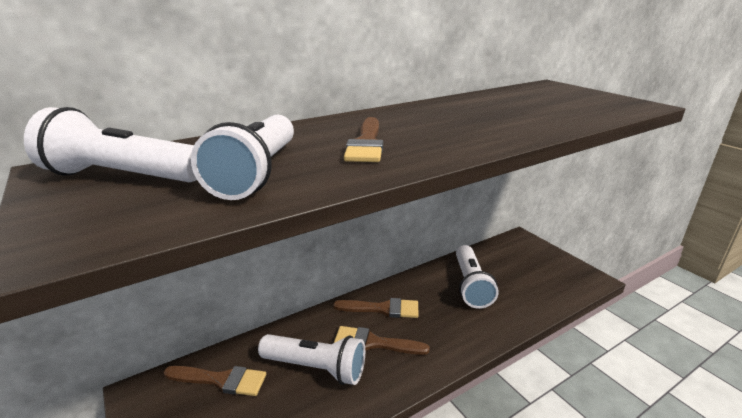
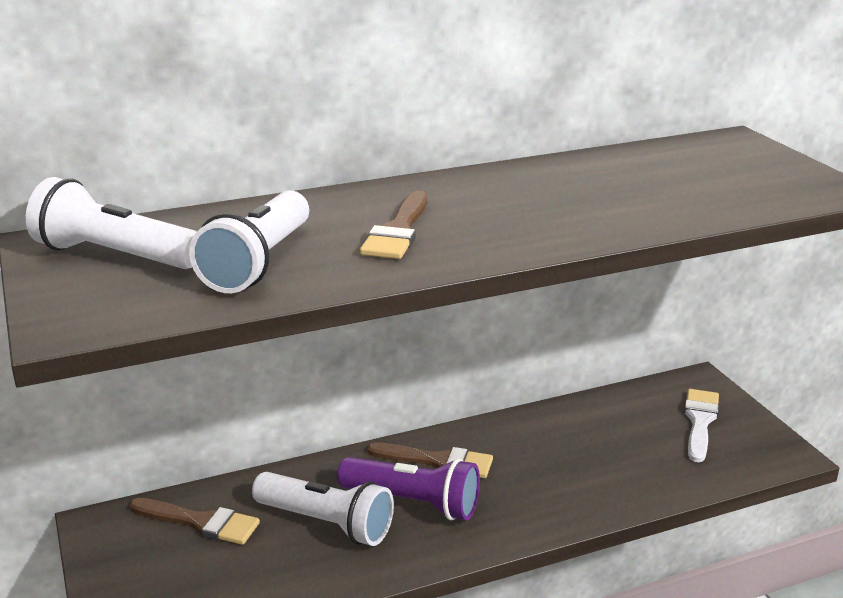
camera: 10 degrees right, 0 degrees up
brown brush [334,326,430,355] -> purple flashlight [337,457,480,520]
white flashlight [456,245,499,309] -> none
none -> white brush [684,389,719,462]

